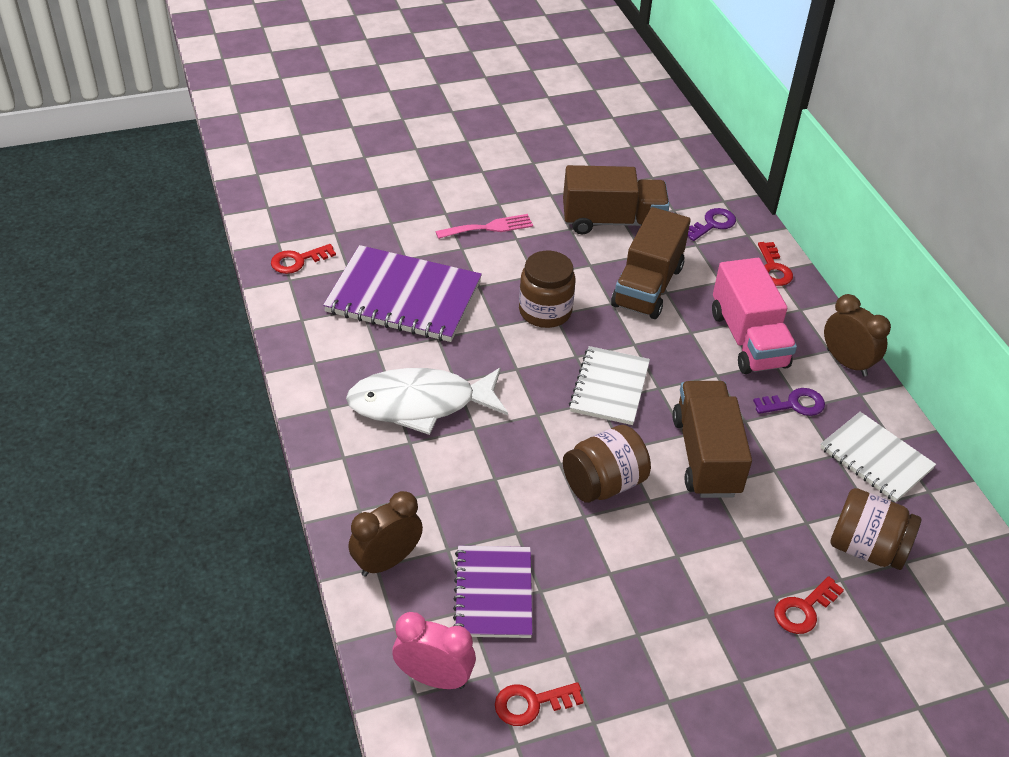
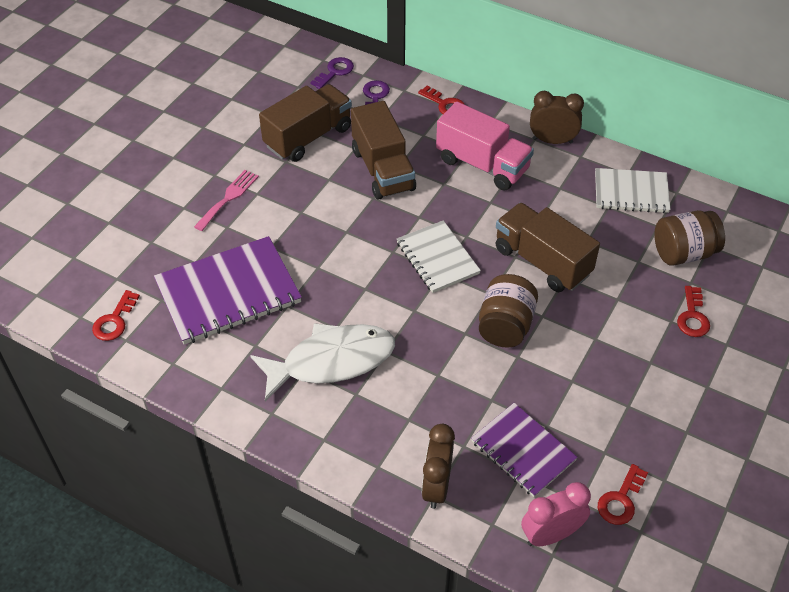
camera: 40 degrees left, 5 degrees up
white fish [346,368,508,435] -> white fish turned 150 degrees counterclockwise [250,323,395,402]
brown jar [519,251,576,328] -> none
purple key [753,388,825,416] -> purple key moved to [310,57,354,89]

